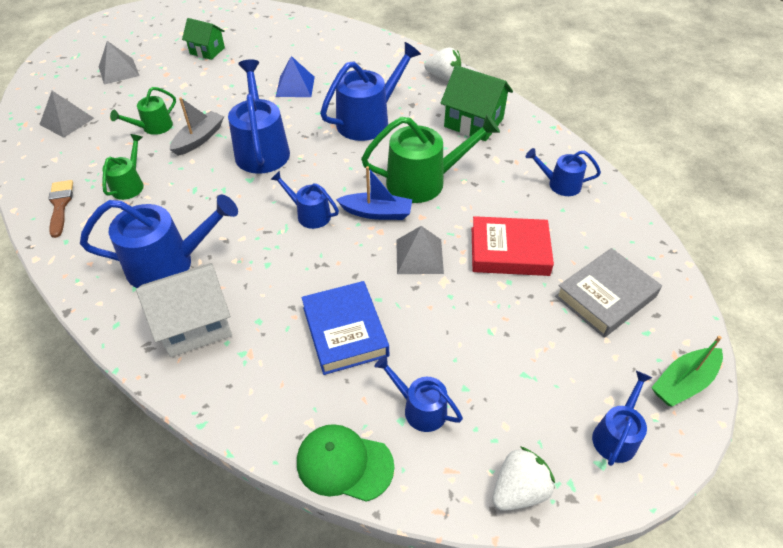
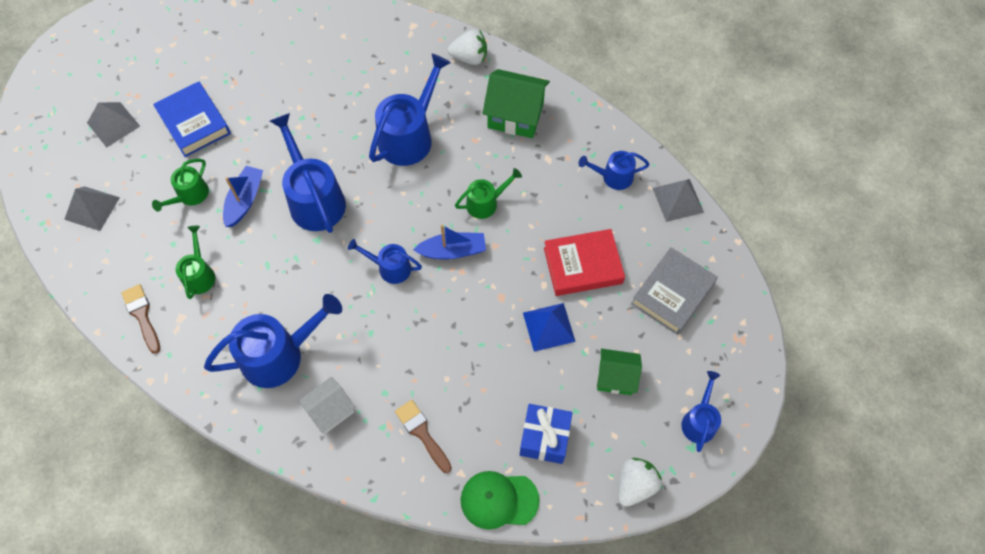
camera: 15 degrees left, 15 degrees up
white house [136,263,232,357] -> white house [298,377,356,434], size x0.64
grey boat [170,97,224,156] -> blue boat [223,166,263,227]
green house [182,18,225,60] -> green house moved to [597,349,642,395]
blue pyramid [276,56,315,97] -> blue pyramid moved to [523,303,576,352]
blue book [301,281,389,375] -> blue book moved to [153,81,231,157]
green watering can [361,114,500,203] -> green watering can [455,168,522,219], size x0.55
blue watering can [374,356,463,432] -> blue gift [520,404,572,464]
grey pyramid [396,226,444,274] -> grey pyramid moved to [653,179,704,222]
green boat [651,336,723,406] -> none
none -> brown brush [395,400,452,473]

